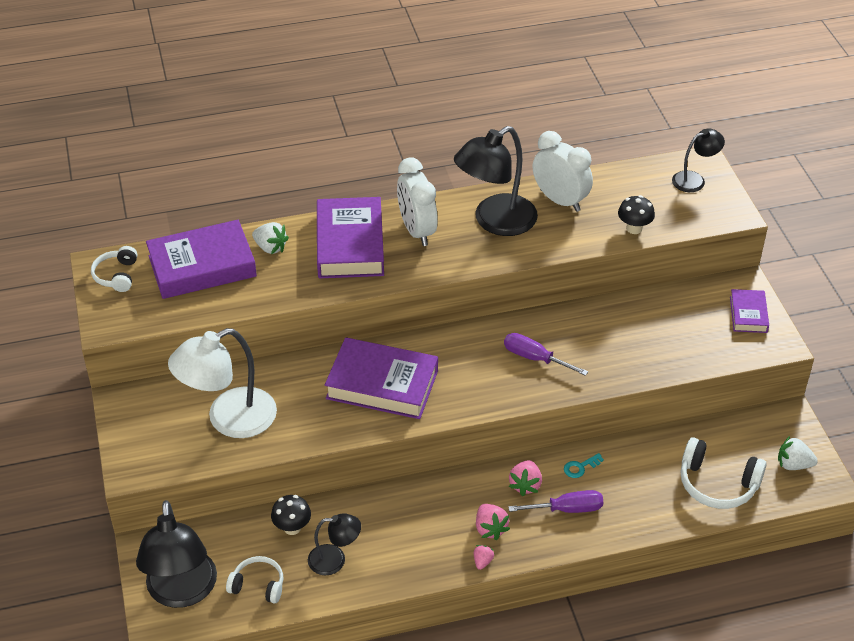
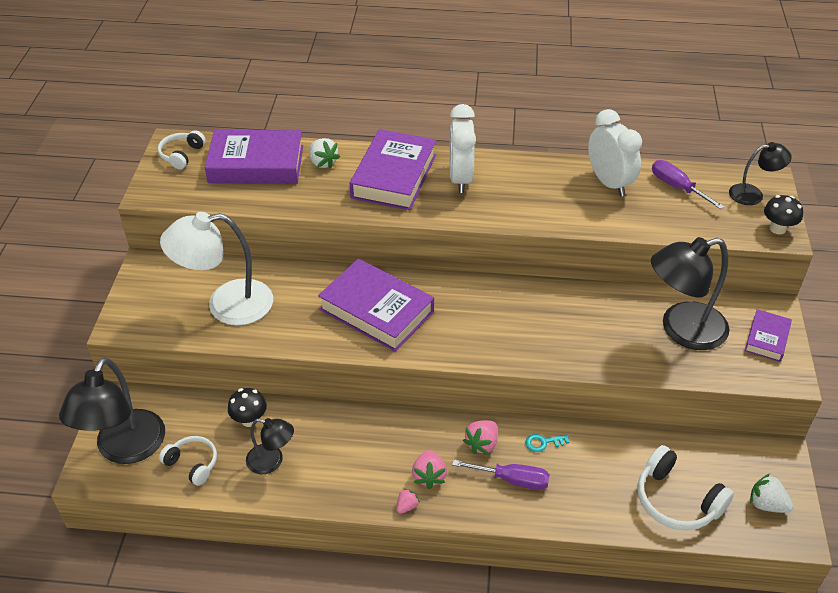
camera: 20 degrees right, 0 degrees up
black lamp [454,126,538,236] -> black lamp moved to [651,237,729,350]
purple screwdriver [504,333,588,376] -> purple screwdriver moved to [652,160,724,209]
black mushroom [618,195,655,234] -> black mushroom moved to [764,195,803,234]

